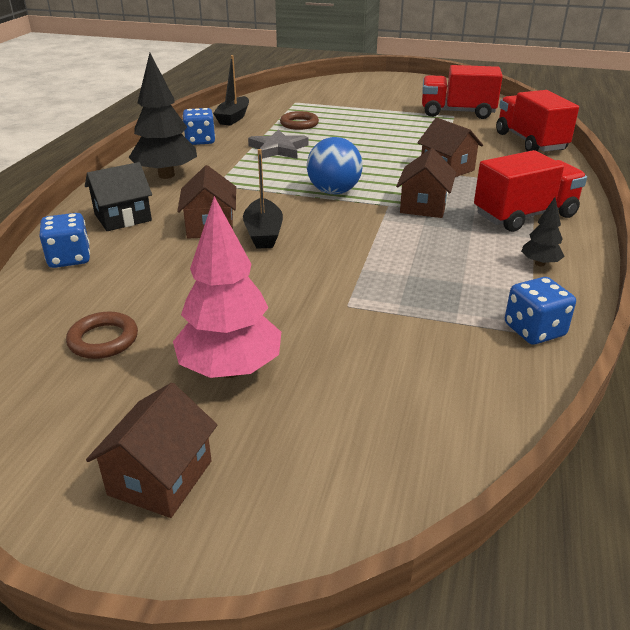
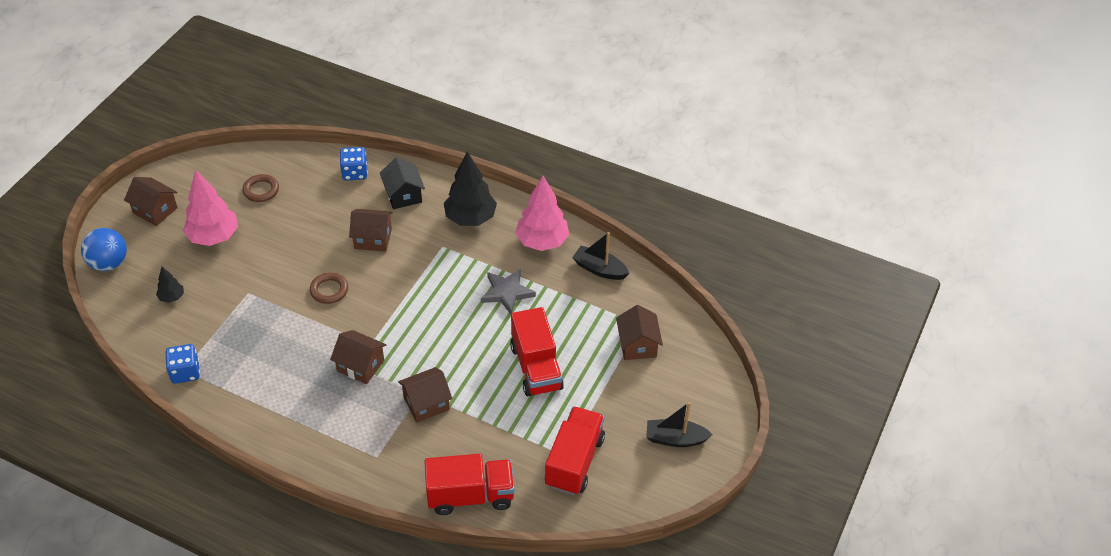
camera: 100 degrees right, 15 degrees up
blue dice [183,108,215,145] -> pink tree [515,176,569,251]
black boat [243,149,283,249] -> black boat moved to [646,402,712,447]
brown ring [280,111,319,130] -> brown ring moved to [310,272,348,304]
blue ball [307,137,363,194] -> blue ball moved to [81,228,127,271]
red truck [474,150,587,232] -> red truck moved to [510,307,564,396]
black tree [521,197,565,266] -> black tree moved to [156,267,184,303]
none -> brown house [616,305,663,360]

